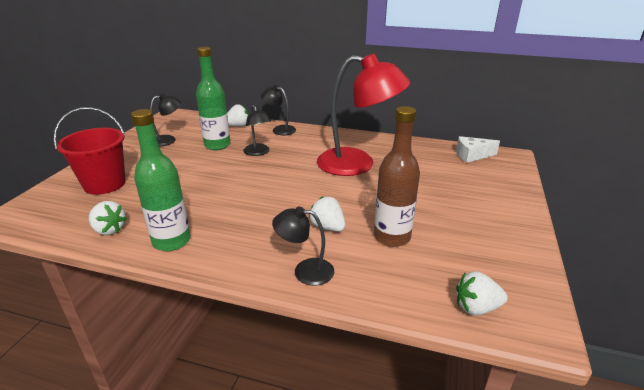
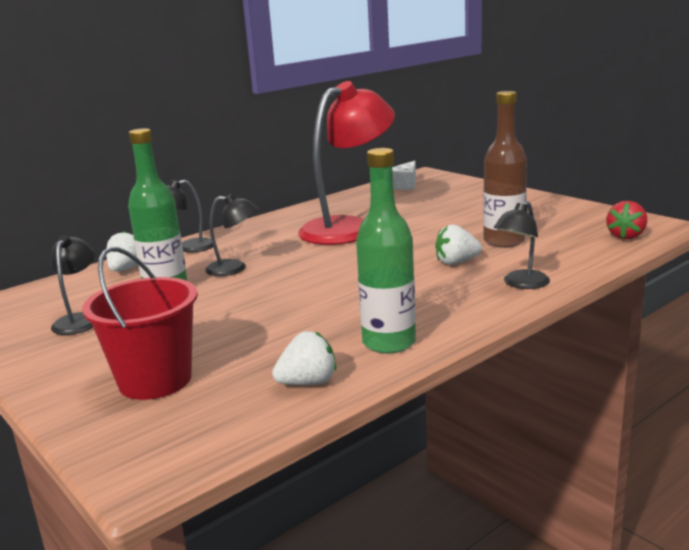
camera: 55 degrees left, 10 degrees down
white strawberry [456,271,508,316] -> red strawberry [606,201,647,239]

